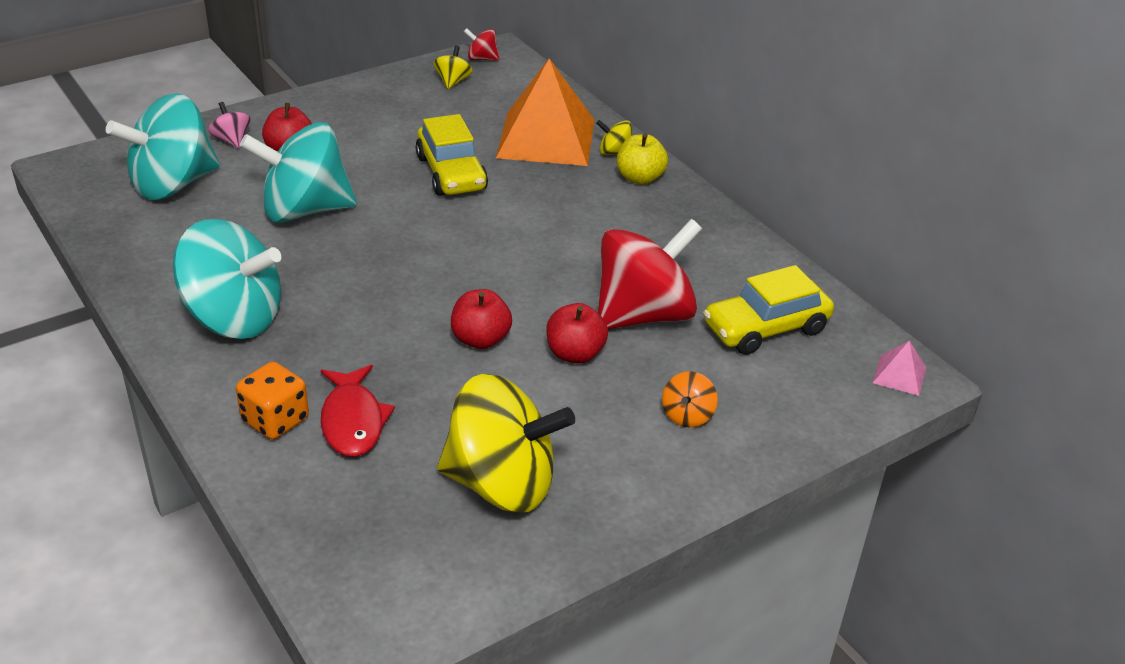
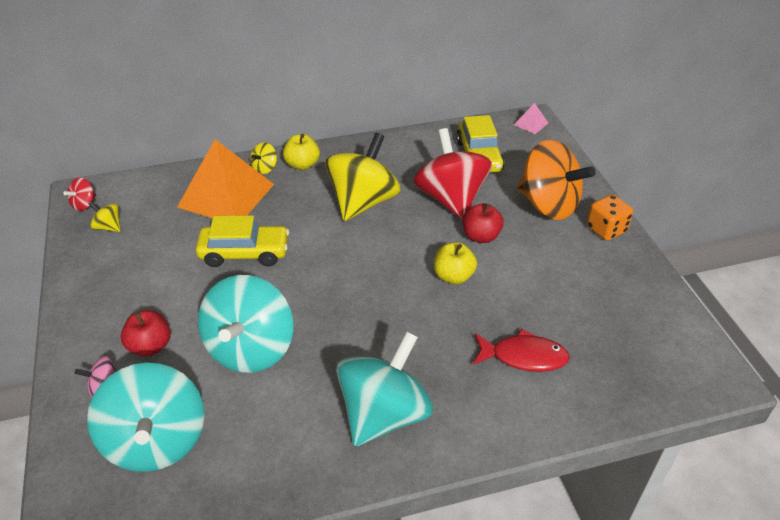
camera: 70 degrees left, 5 degrees up
orange dice [236,362,309,440] -> orange dice moved to [587,194,633,241]
yellow spinning top [437,374,575,513] -> yellow spinning top moved to [325,133,400,221]
red apple [451,289,512,349] -> yellow apple [434,242,477,284]
orange spinning top [662,371,718,427] -> orange spinning top [517,140,596,220], size x2.38

